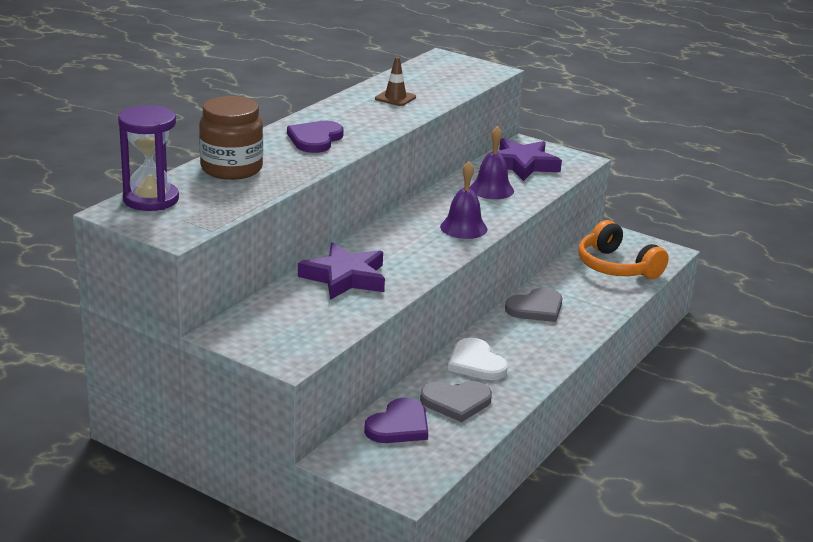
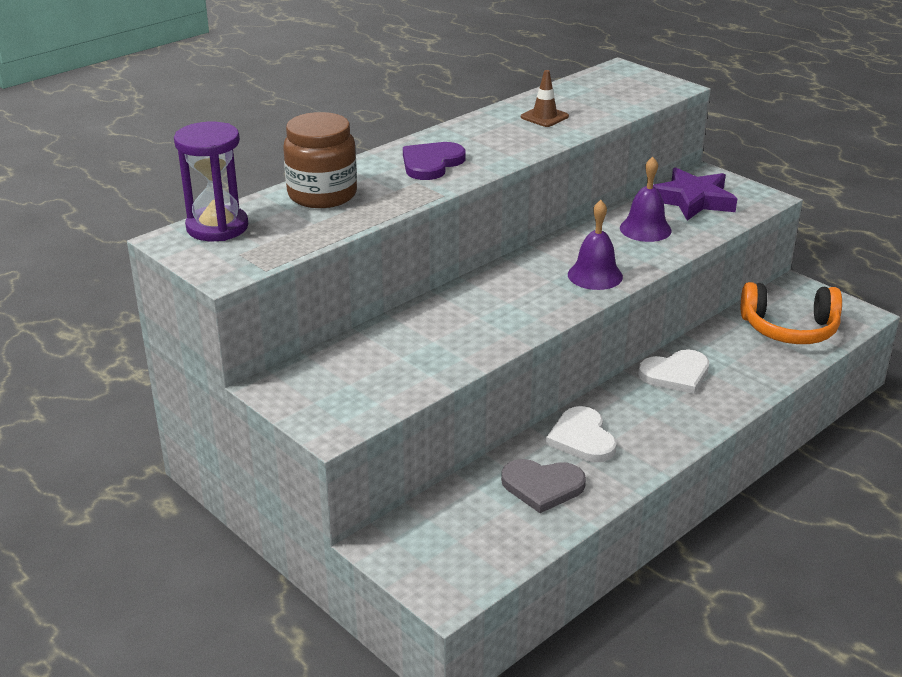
camera: 15 degrees right, 5 degrees up
purple star [298,242,385,300] -> none
purple heart [364,398,428,443] -> none
grey heart [505,288,562,322] -> white heart [638,349,709,394]
orange headphones [578,220,669,279] -> orange headphones turned 60 degrees counterclockwise [741,282,842,344]

